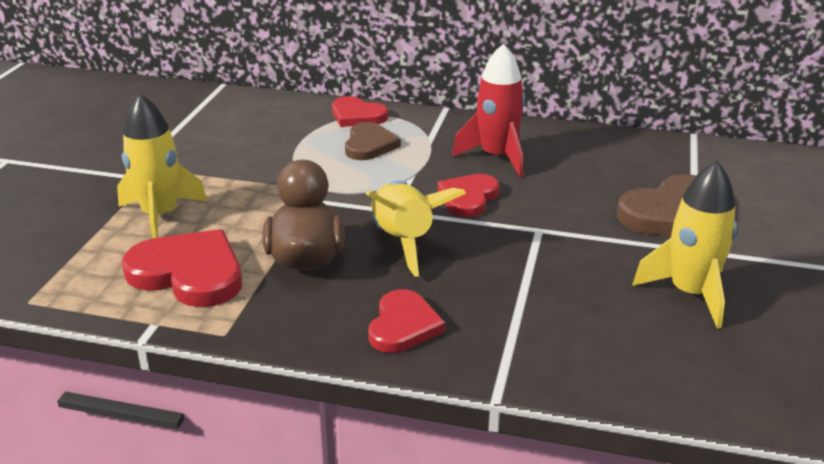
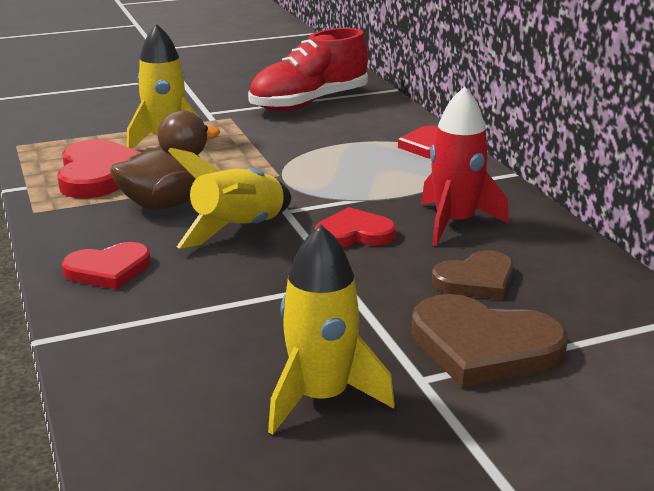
camera: 55 degrees right, 5 degrees down
brown heart [345,122,401,160] -> brown heart moved to [432,250,514,299]
none -> red shoe [248,28,368,111]

